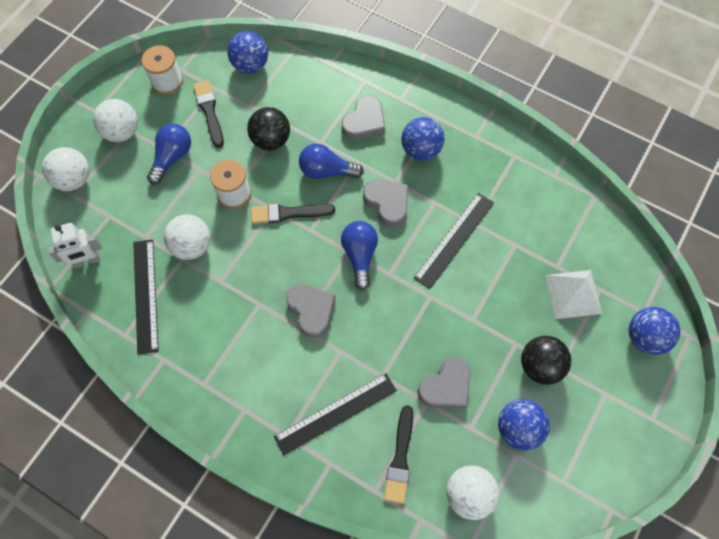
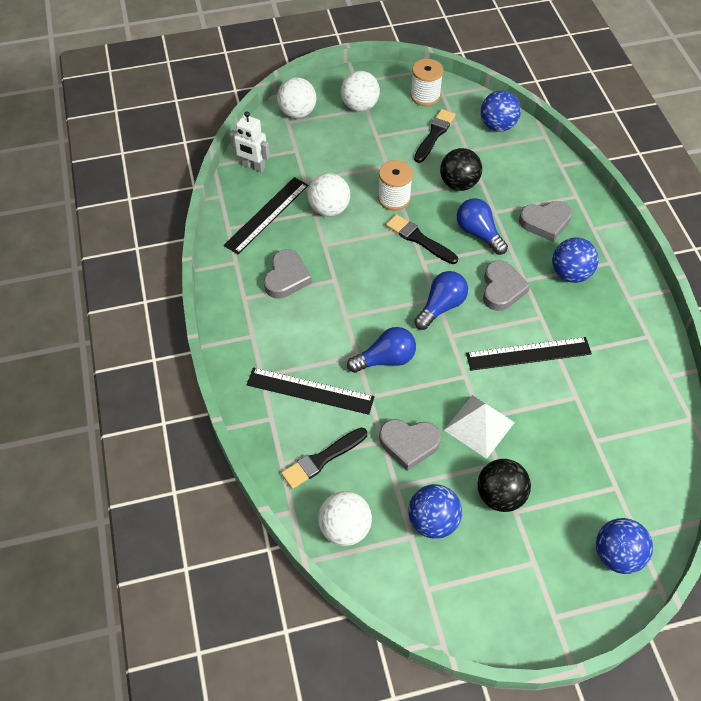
camera: 45 degrees right, 10 degrees down
blue light bulb [147,123,191,185] -> blue light bulb moved to [347,327,416,373]
grey heart [286,284,335,338] -> grey heart moved to [264,249,312,299]
white pyramid [545,270,602,319] -> white pyramid moved to [444,395,515,459]

